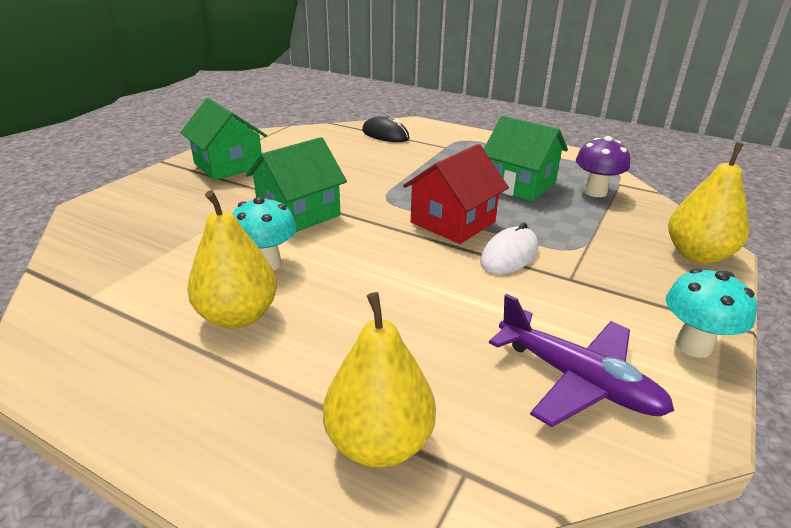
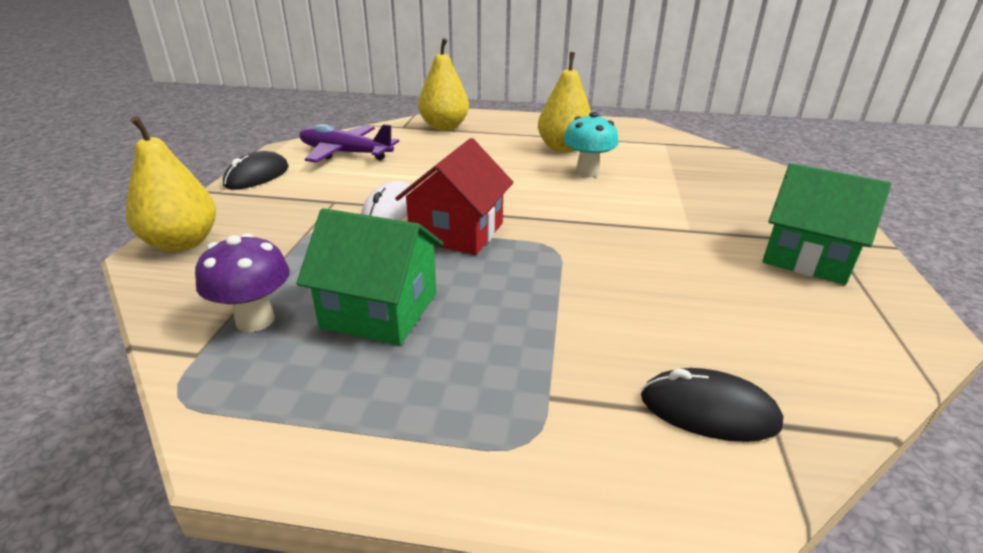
camera: 160 degrees right, 0 degrees up
green house [246,137,347,232] -> none
turquoise mushroom [666,268,757,358] -> black mouse [223,151,289,190]

